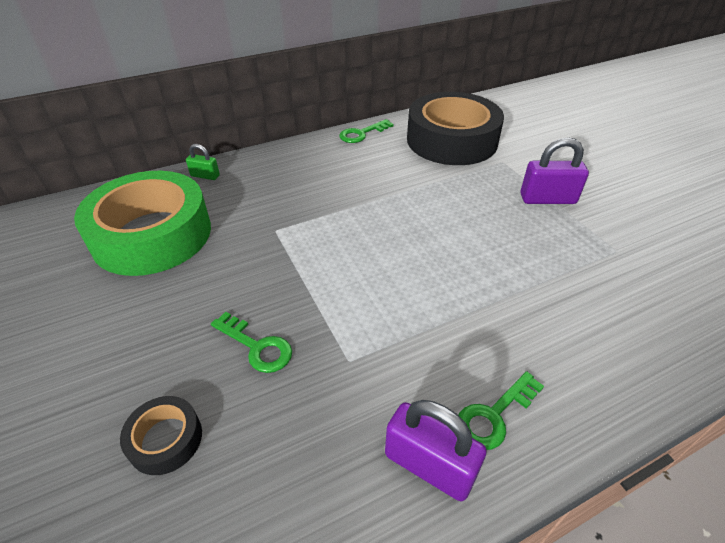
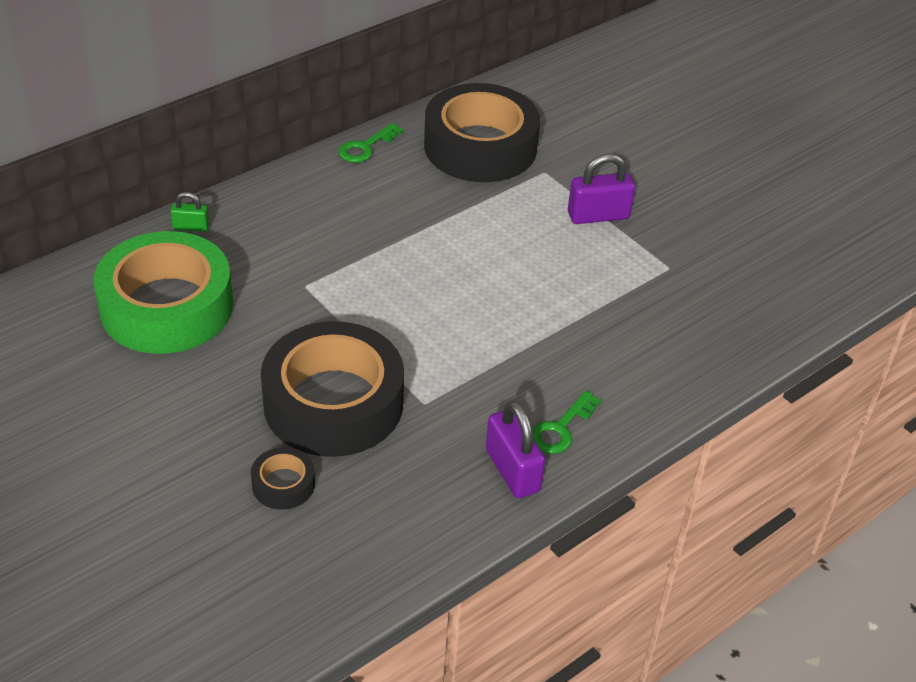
camera: 15 degrees left, 0 degrees up
green key [211,312,292,373] -> black tape [261,321,404,457]
purple padlock [385,400,487,501] -> purple padlock turned 45 degrees clockwise [486,400,545,498]

